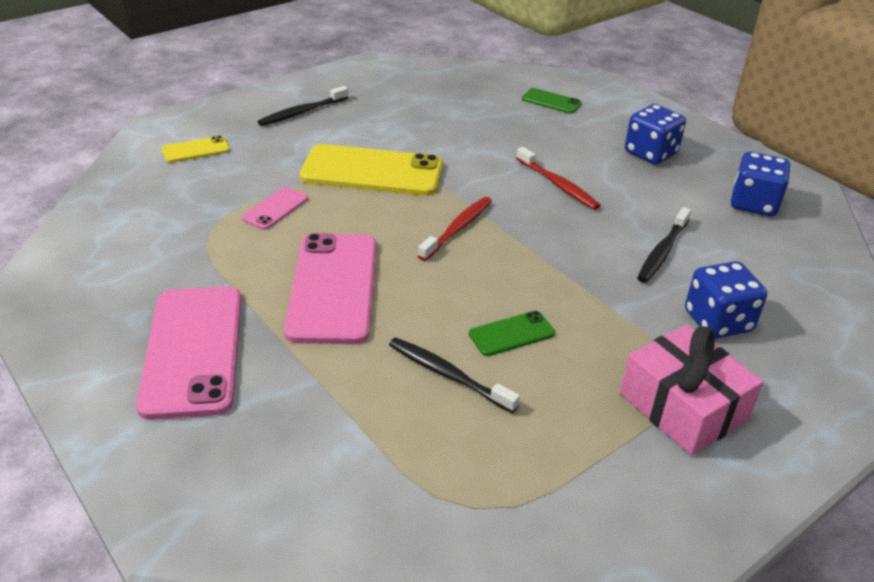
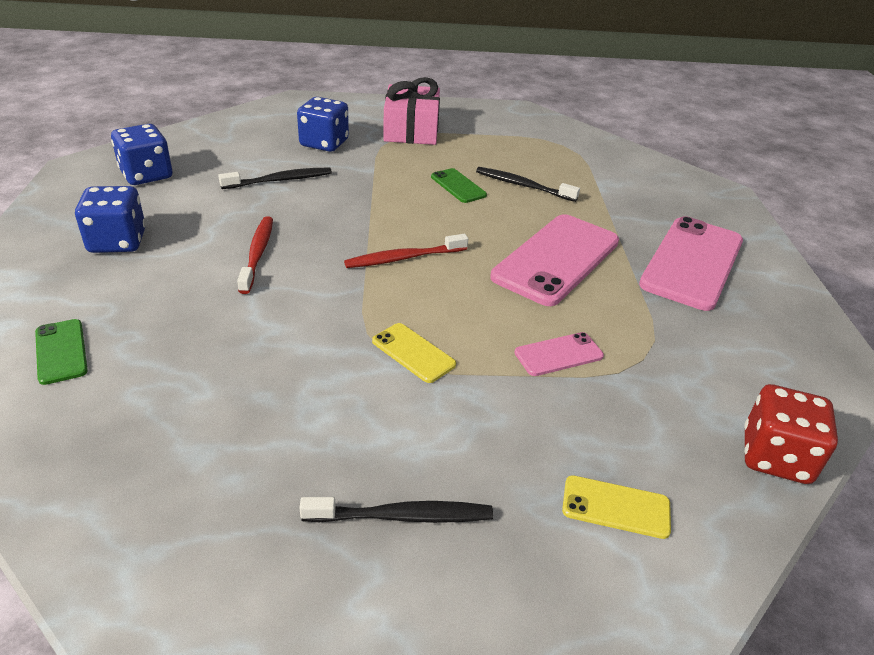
camera: 145 degrees left, 0 degrees up
yellow phone [300,144,443,196] -> yellow phone [372,323,456,383], size x0.47
black toothbrush [389,337,520,413] -> black toothbrush turned 135 degrees clockwise [476,167,580,202]
green phone [469,311,555,356] -> green phone turned 45 degrees clockwise [431,168,487,203]
none -> red dice [744,384,838,484]

